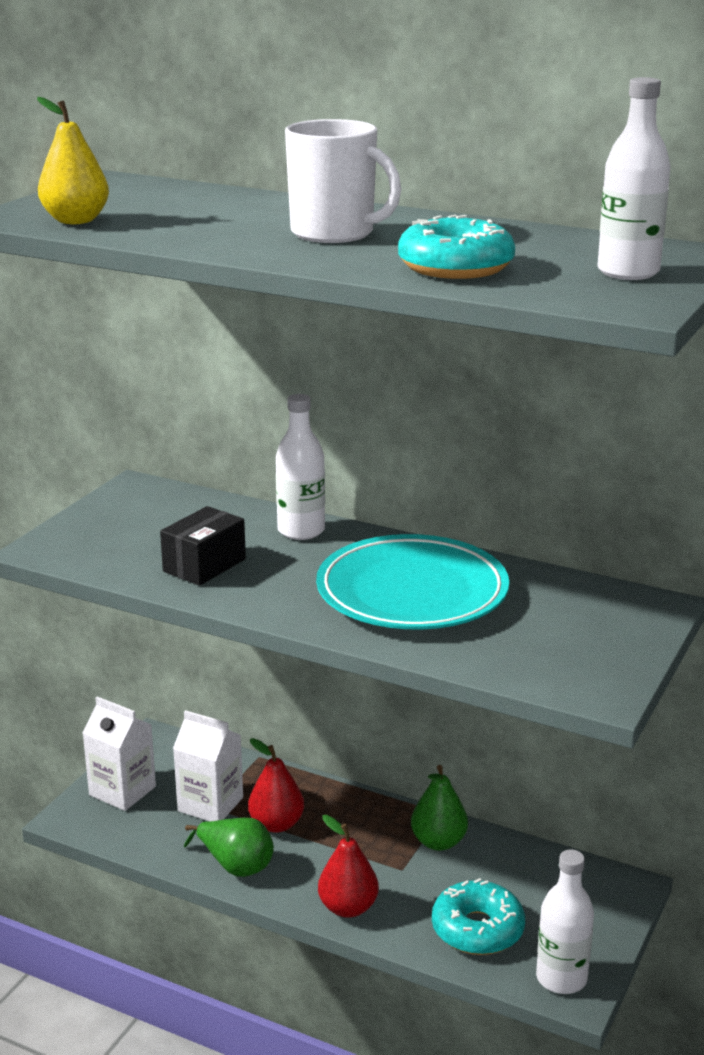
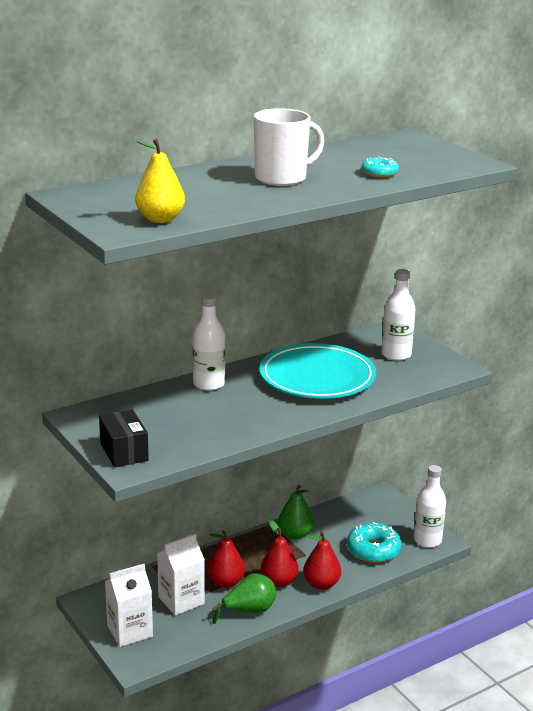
camera: 60 degrees left, 0 degrees up
black box [160,506,246,586] -> black box moved to [99,409,149,467]
turquoise donut [398,215,515,279] -> turquoise donut [361,157,399,178], size x0.57
white bottle [597,77,670,280] -> white bottle moved to [381,269,415,361]
none -> red pear [261,520,298,587]

